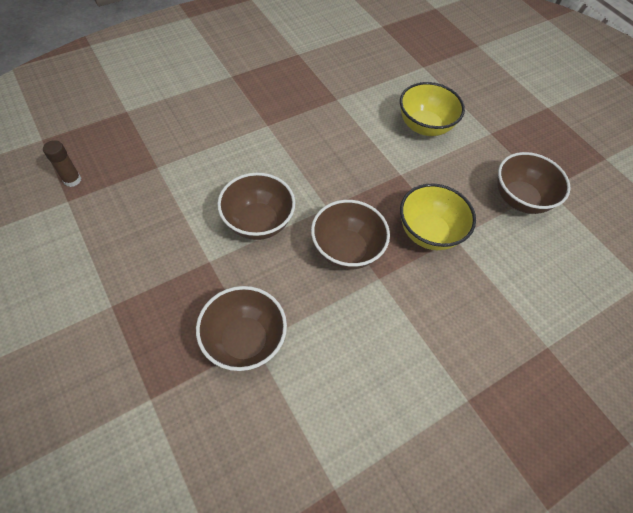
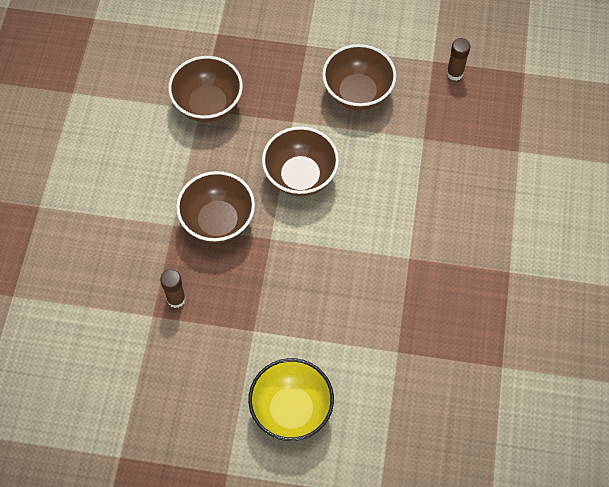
camera: 135 degrees right, 5 degrees up
yellow bowl [400,184,476,250] -> brown glue stick [160,269,186,308]
brown bowl [497,152,571,214] -> brown bowl moved to [322,44,396,110]

